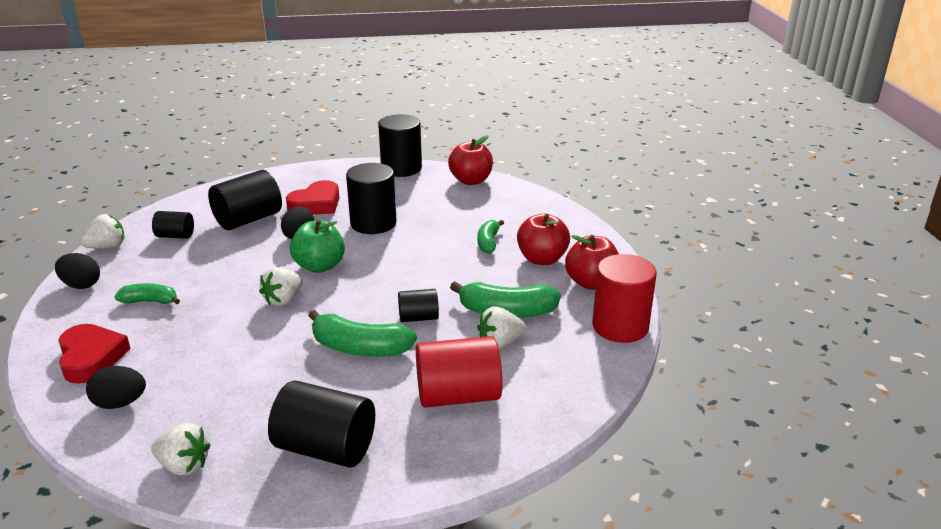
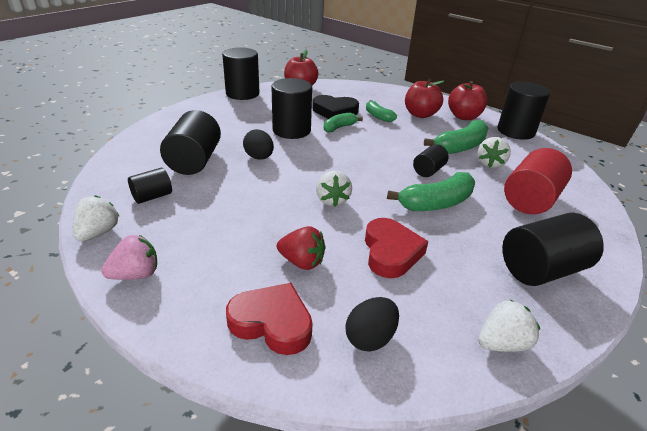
camera: 45 degrees left, 5 degrees up
black egg [55,253,100,289] -> pink strawberry [101,235,157,280]
green banana [114,283,180,304] -> green banana moved to [324,113,363,132]
red heart [286,180,339,215] -> red heart moved to [365,218,428,278]
green apple [290,219,345,273] -> none
red cylinder [592,254,657,343] -> black cylinder [497,82,550,140]
none -> red strawberry [277,226,325,270]
none -> black heart [313,95,359,119]

